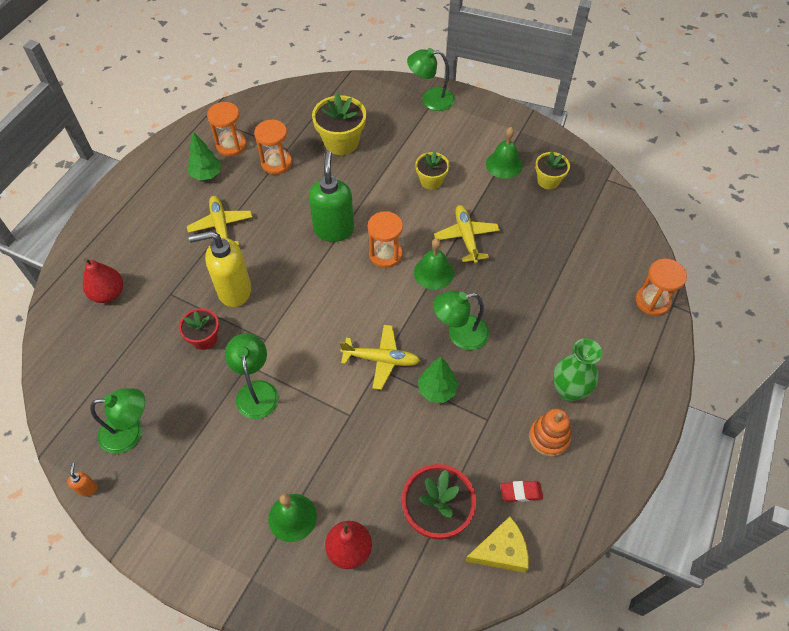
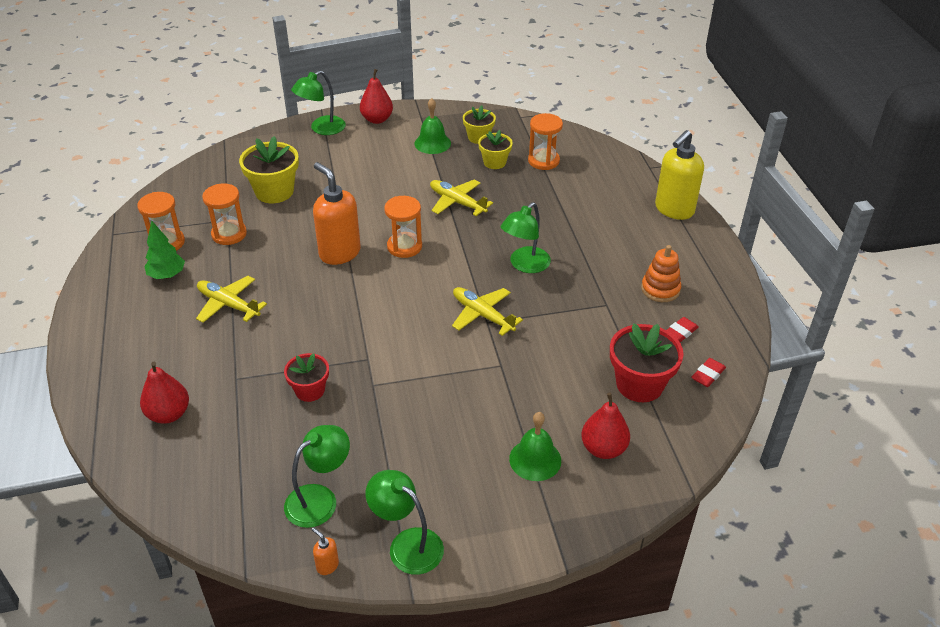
camera: 40 degrees left, 15 degrees down
yellow soap dispenser [188,231,251,307] -> yellow soap dispenser moved to [655,130,704,220]
green lamp [225,333,279,419] -> green lamp moved to [366,470,444,575]
green soap dispenser [309,151,354,242] -> orange soap dispenser [313,162,361,265]
yellow plane [340,325,420,390] -> yellow plane turned 105 degrees counterclockwise [452,287,523,336]
green bell [414,238,454,290] -> none
yellow flower pot [415,151,449,190] -> yellow flower pot moved to [478,130,513,169]
green tree [418,357,458,403] -> none
yellow cheese [465,517,529,573] -> red eraser [691,358,726,387]
green vase [553,338,602,402] -> none
orange hourglass [636,259,687,316] -> orange hourglass moved to [528,113,563,170]
none -> red pear [360,69,393,124]

